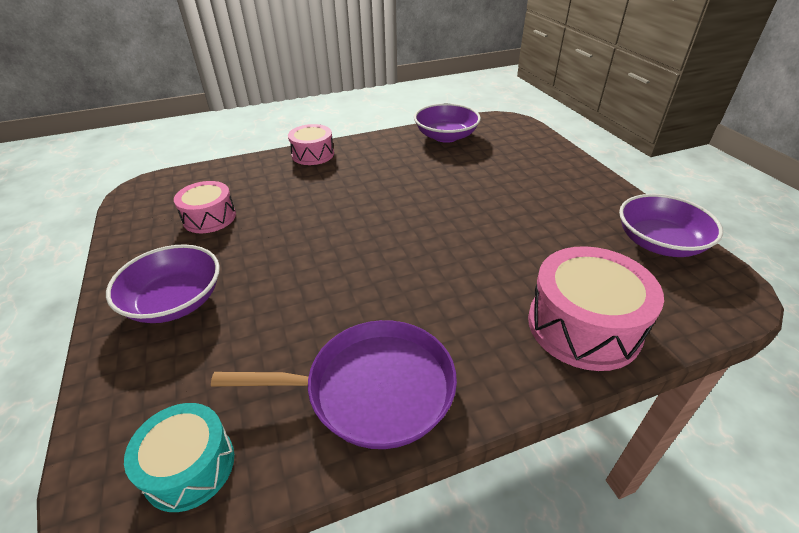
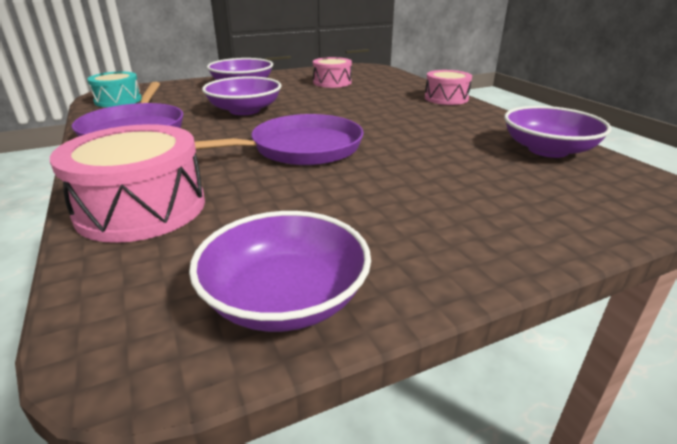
camera: 85 degrees right, 10 degrees down
none -> purple pan [195,114,364,165]
none -> purple bowl [202,76,282,115]

